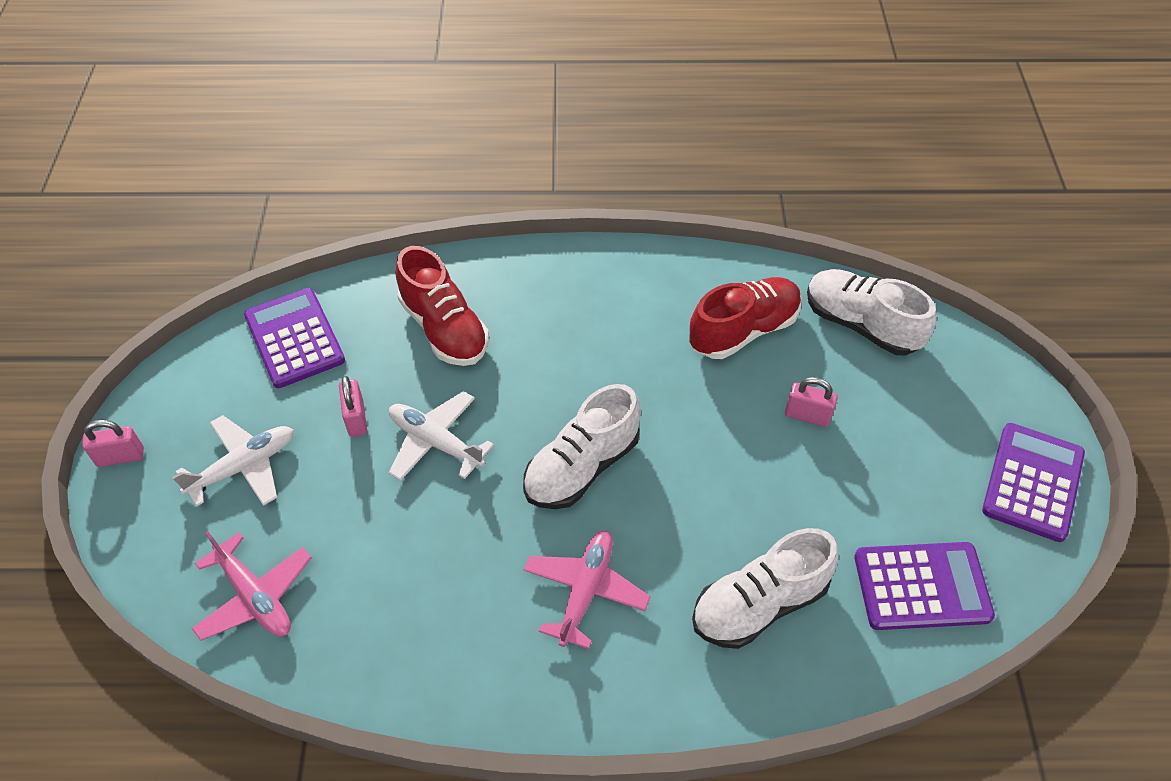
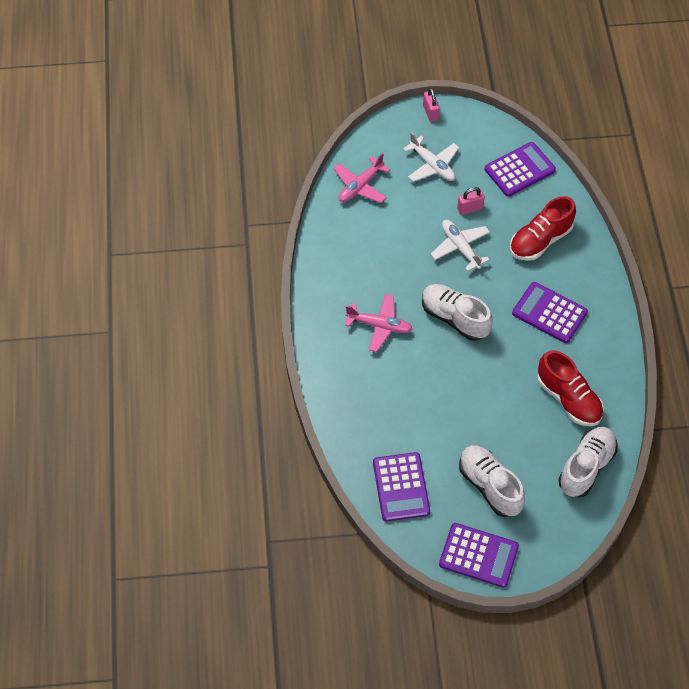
camera: 85 degrees right, 5 degrees up
white plane [389,391,494,481] -> white plane turned 60 degrees counterclockwise [431,220,490,272]
white shoe [692,528,838,649] -> white shoe moved to [459,445,525,517]
pink padlock [785,377,838,427] -> none
none -> purple calculator [512,282,588,343]

